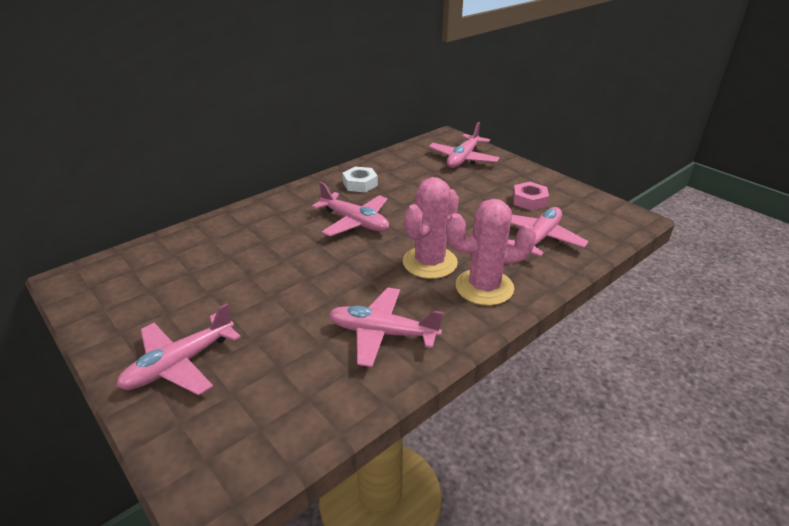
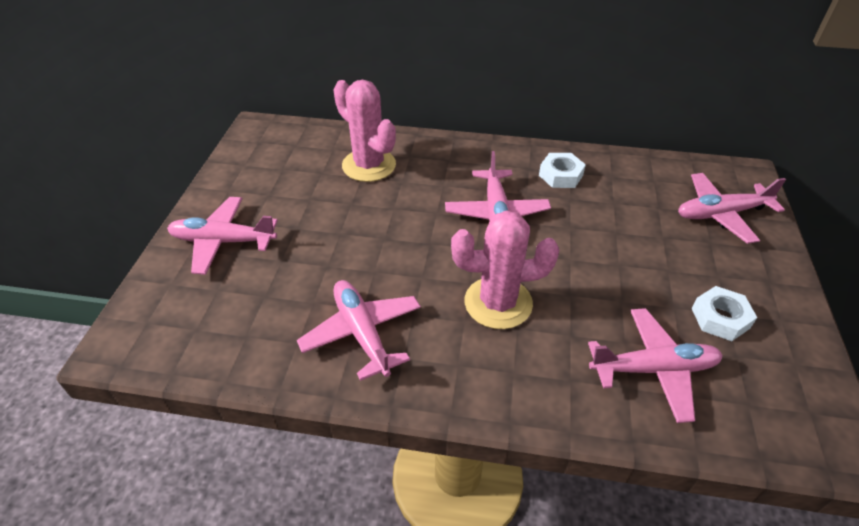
camera: 50 degrees right, 10 degrees up
pink cactus [446,199,536,306] -> pink cactus moved to [333,80,396,182]
pink nut [513,182,549,210] -> white nut [692,286,757,341]

